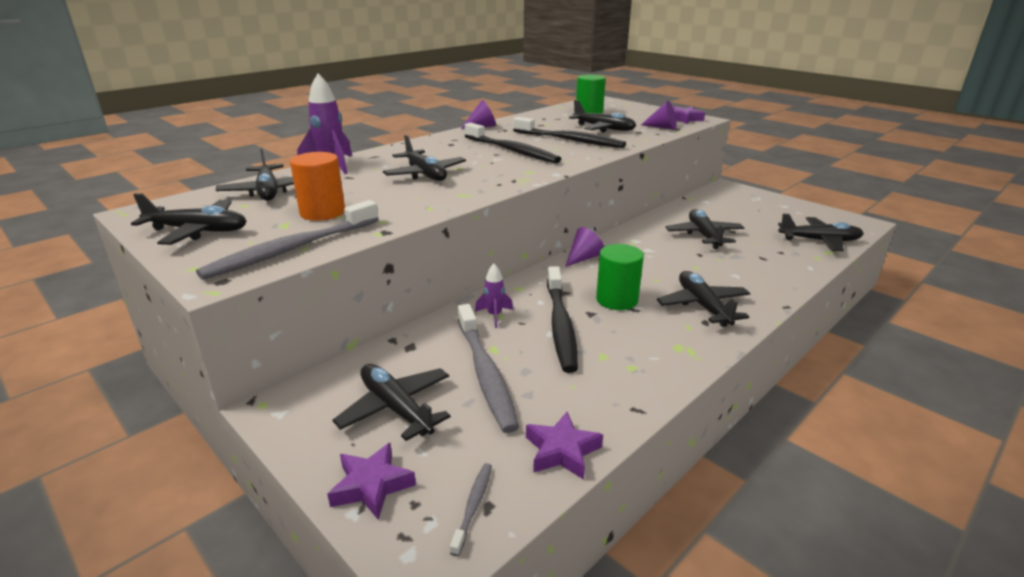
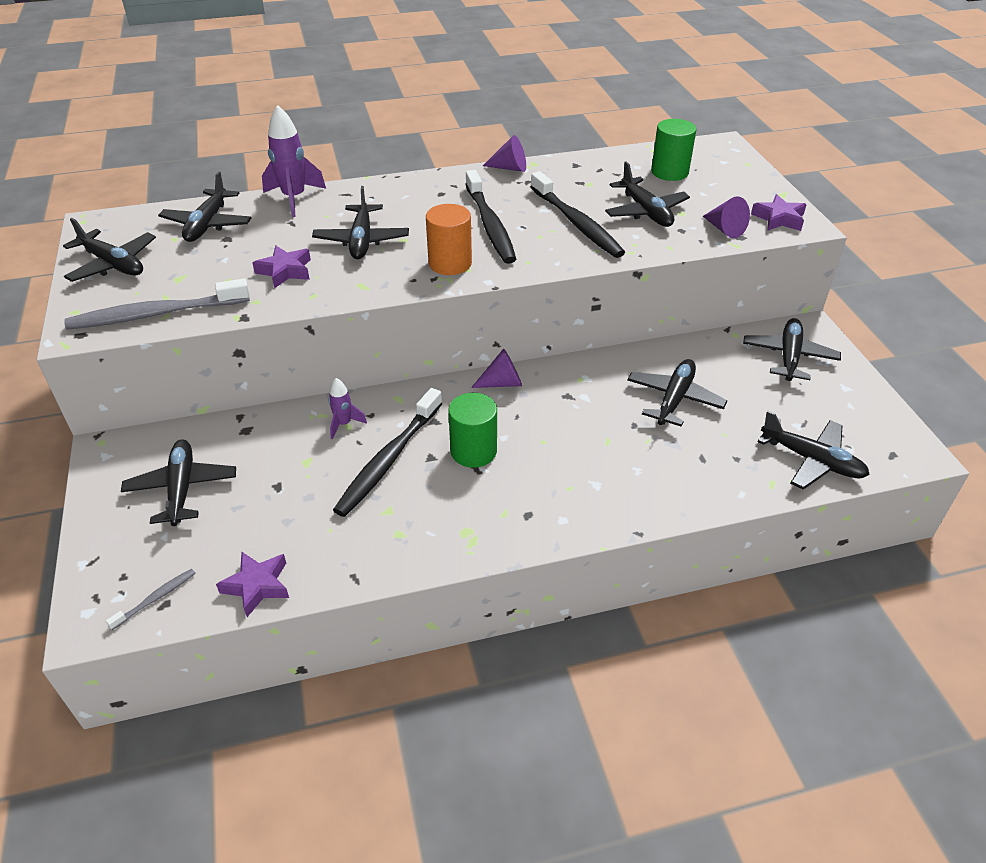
camera: 30 degrees right, 15 degrees up
orange cylinder [290,152,345,221] -> orange cylinder moved to [426,204,472,275]
purple star [327,443,416,520] -> purple star moved to [252,246,311,288]
grey toothbrush [458,304,519,433] -> none
black plane [657,271,750,327] -> black plane moved to [743,318,841,381]

